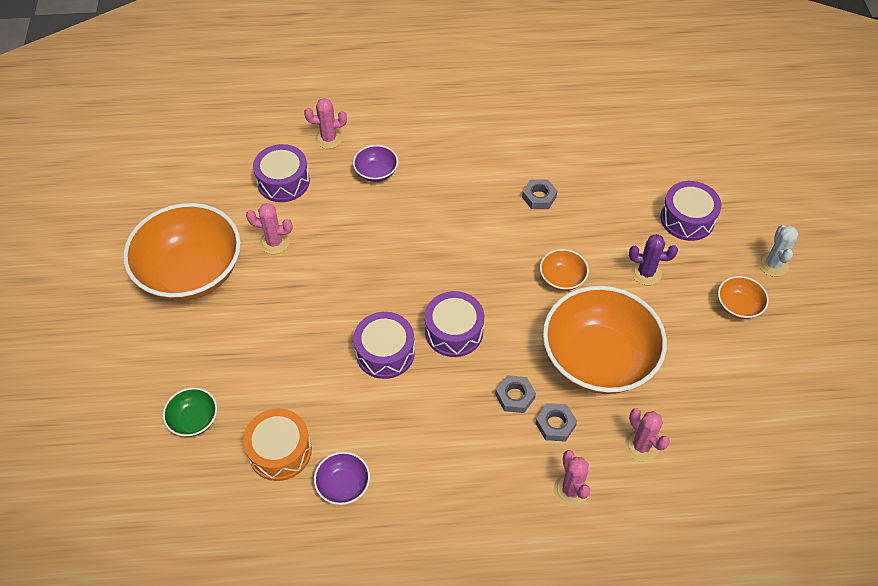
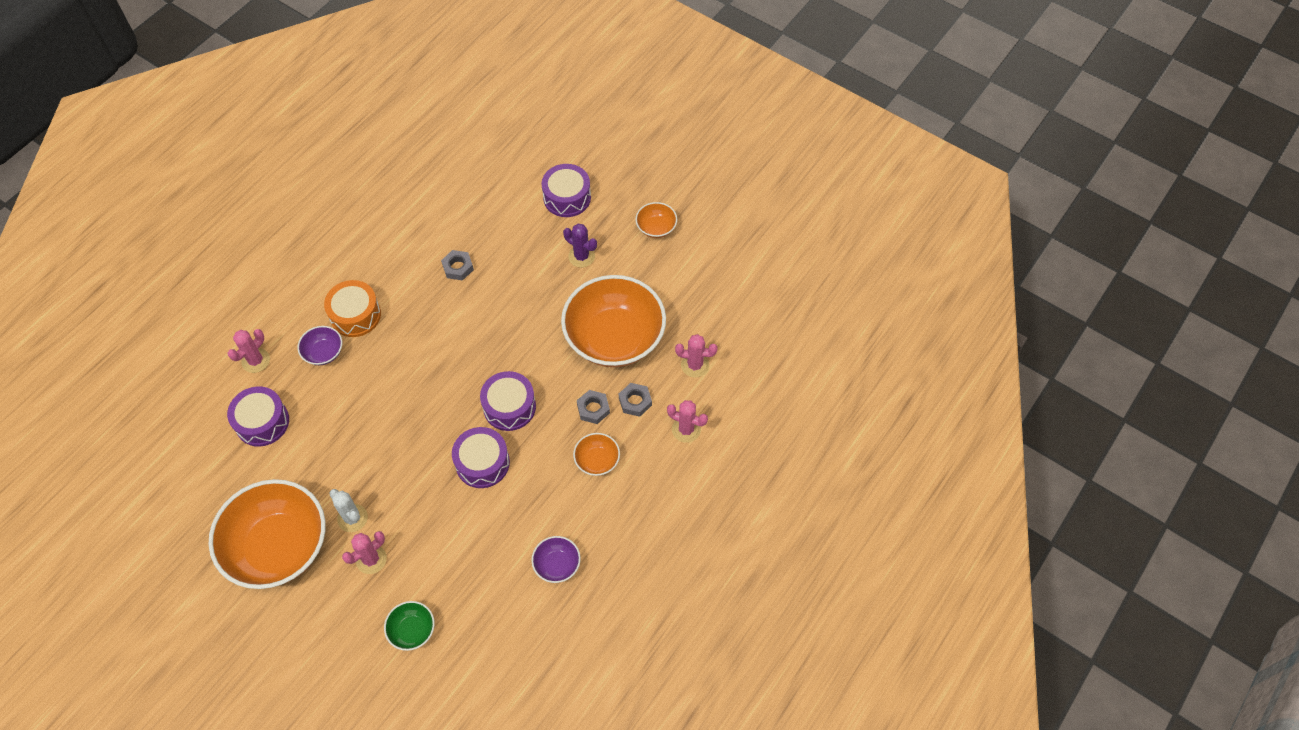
camera: 50 degrees left, 5 degrees up
orange drum [243,408,312,481] -> orange drum moved to [324,280,381,337]
pink cactus [246,203,293,254] -> pink cactus moved to [342,531,387,574]
orange bowl [540,249,589,291] -> orange bowl moved to [573,433,620,476]
purple cactus [629,234,678,285] -> purple cactus turned 75 degrees clockwise [563,224,597,268]
white cactus [758,225,798,277] -> white cactus moved to [329,489,368,532]

